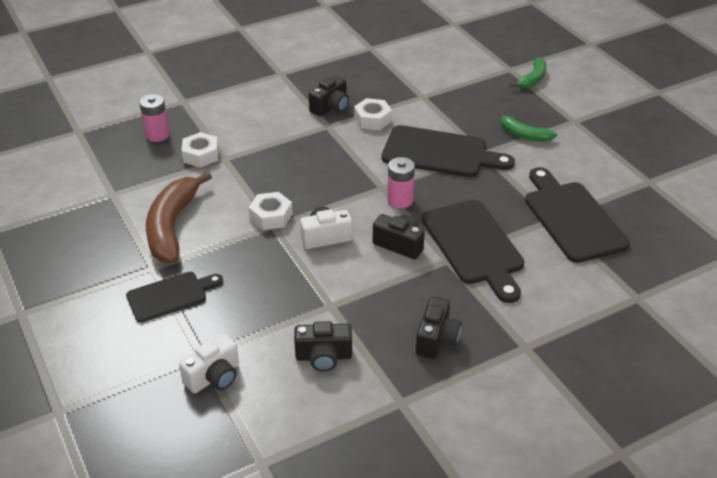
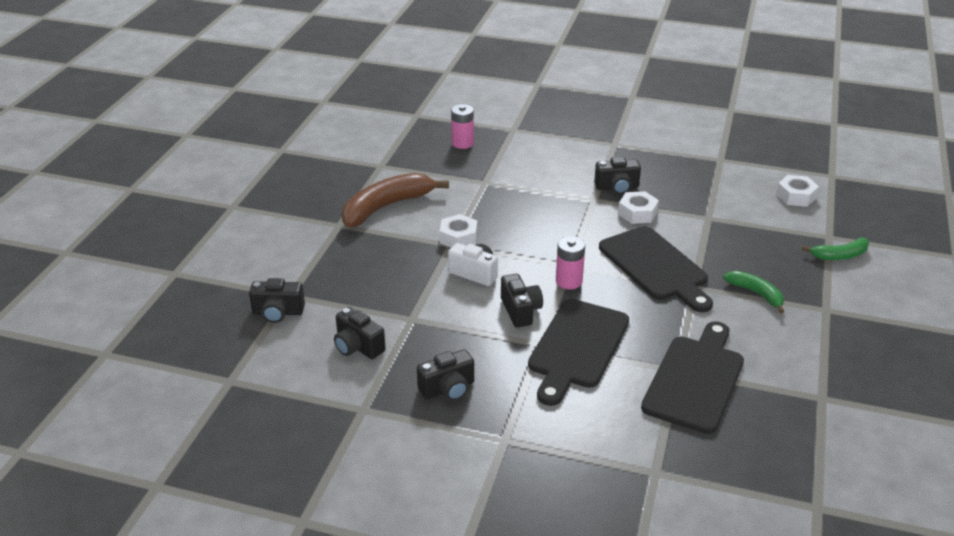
camera: 45 degrees right, 5 degrees down
black cutting board [126,272,223,322] -> none
white camera [179,334,239,393] -> black camera [249,278,305,323]
white nut [181,132,219,168] -> white nut moved to [776,175,819,207]
green banana [499,112,557,142] -> green banana turned 150 degrees clockwise [723,271,784,313]

